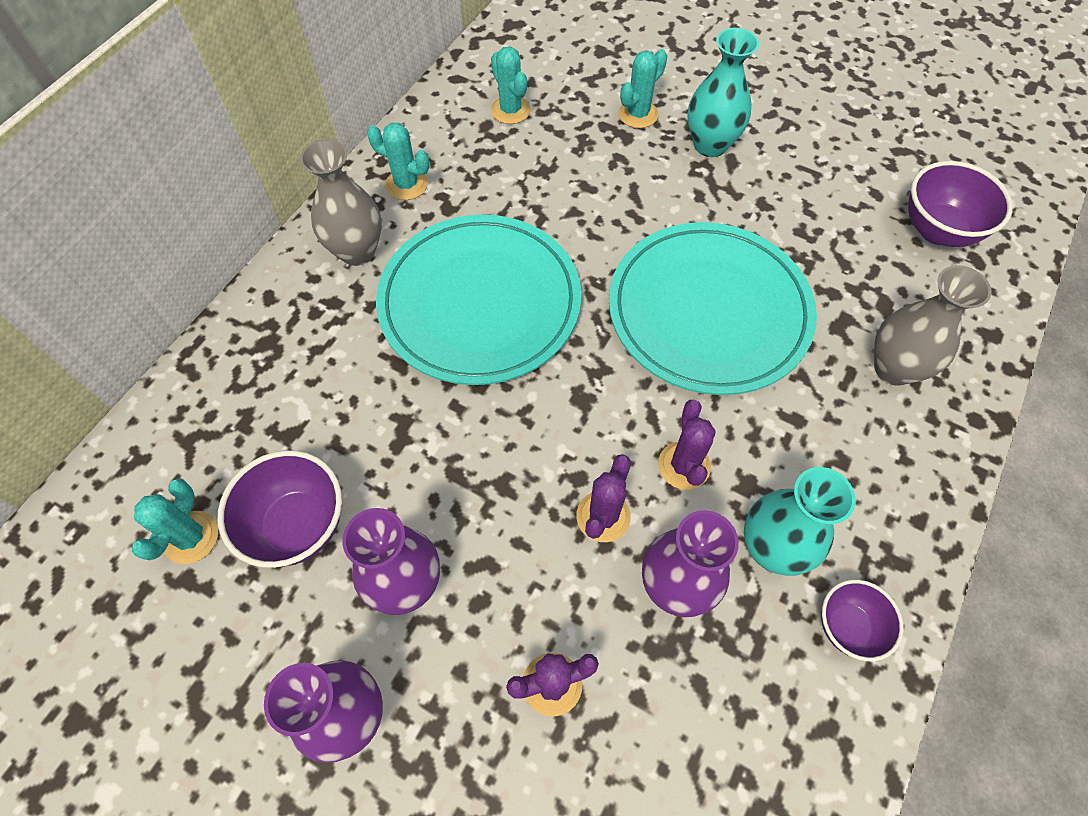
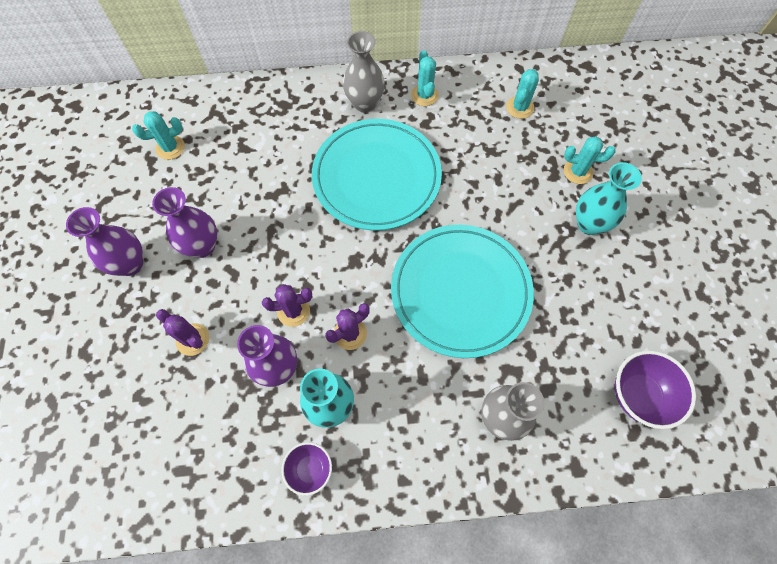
camera: 55 degrees right, 5 degrees up
purple bowl [218,450,342,568] -> none

